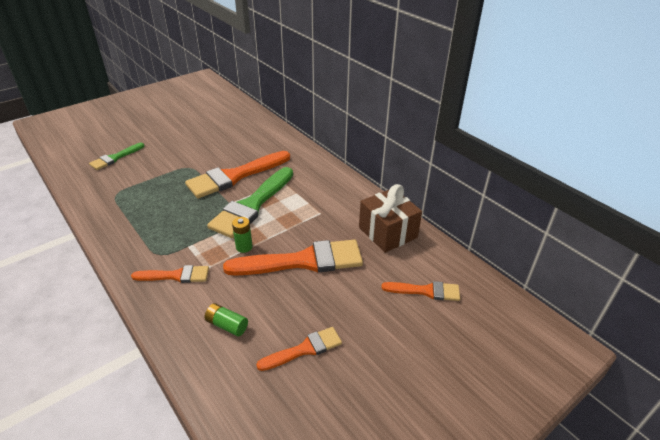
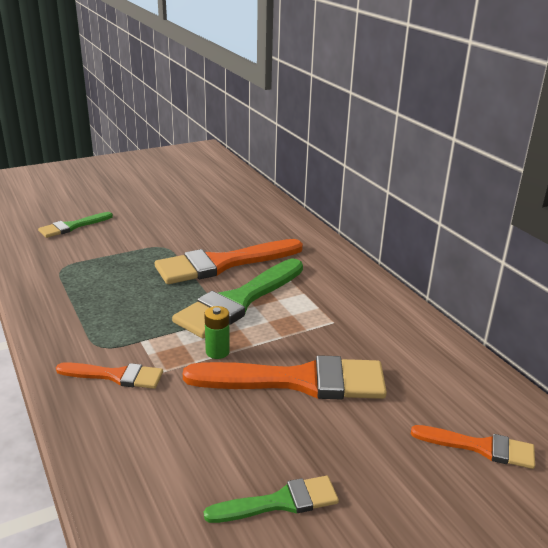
camera: 10 degrees right, 10 degrees down
green battery [205,303,248,337] -> none
orange brush [256,327,342,371] -> green brush [204,476,339,523]
brown gift [359,184,422,253] -> none

